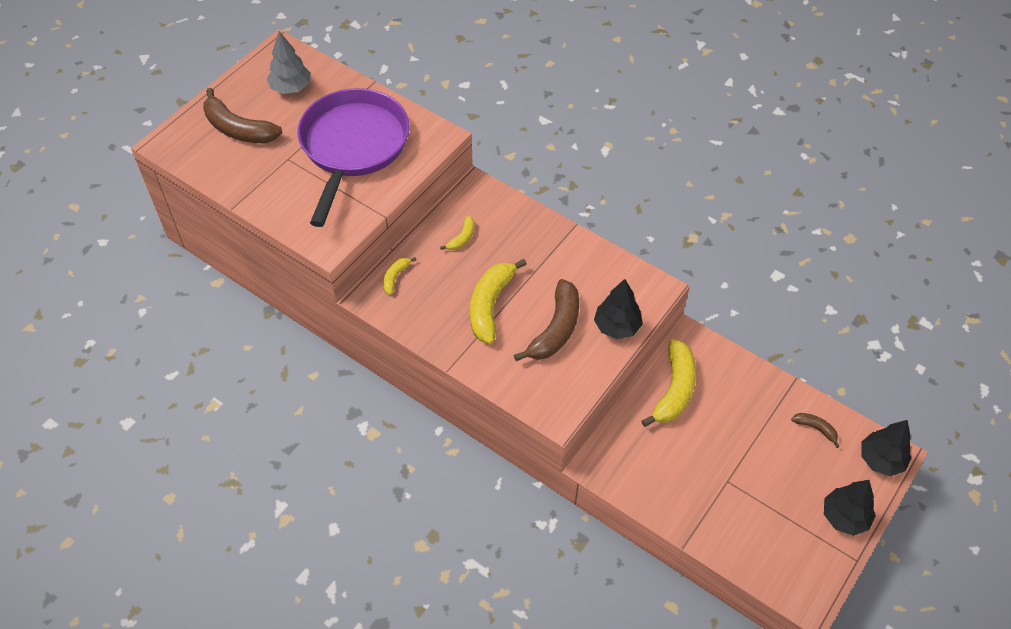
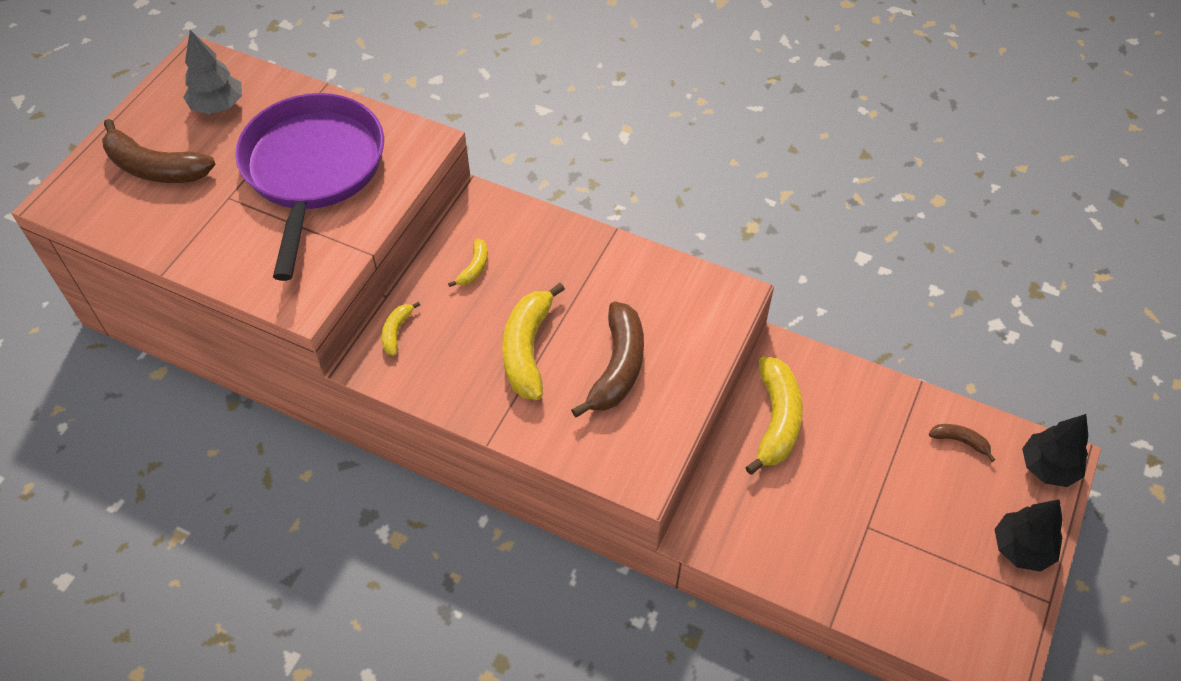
camera: 10 degrees left, 0 degrees up
black tree [594,279,643,339] -> none

